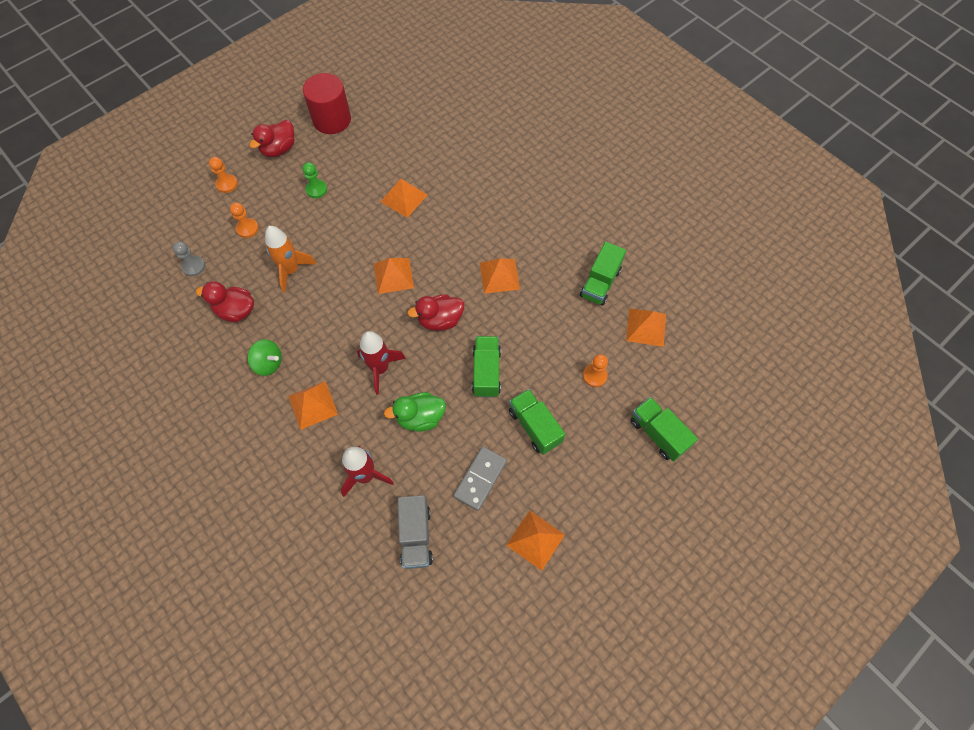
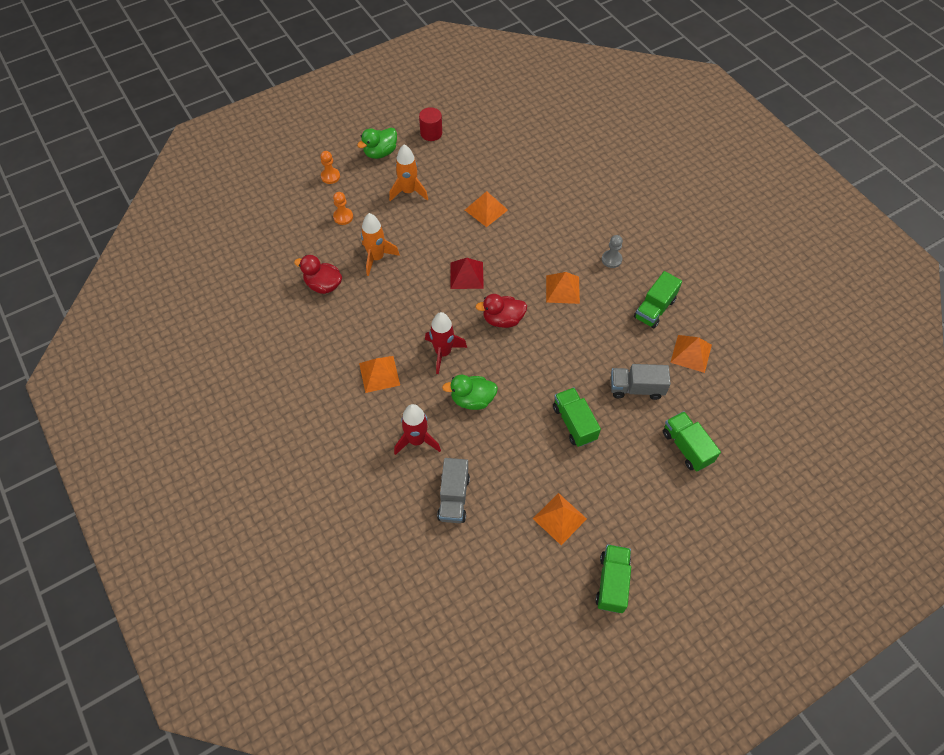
camera: 10 degrees right, 5 degrees down
grey pawn [173,241,205,276] -> grey pawn moved to [602,235,623,268]
green spinning top [247,339,282,376] -> none
red duck [249,120,294,157] -> green duck [357,128,397,159]
red cylinder [303,73,351,134] -> red cylinder [419,107,442,141], size x0.63
green pawn [303,162,327,198] -> orange rocket [389,144,428,201]
orange pyramid [374,258,414,294] -> red pyramid [451,258,484,289]
grey domino [454,447,507,511] -> none
green truck [472,336,501,397] -> green truck moved to [595,544,631,613]
orange pawn [583,354,608,387] -> grey truck [610,364,671,400]

